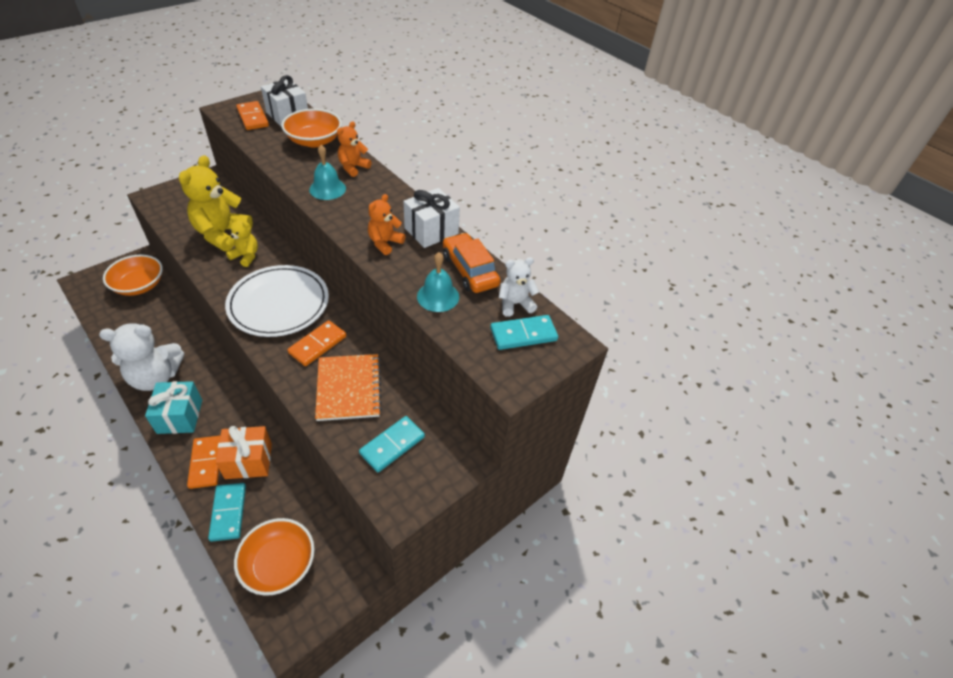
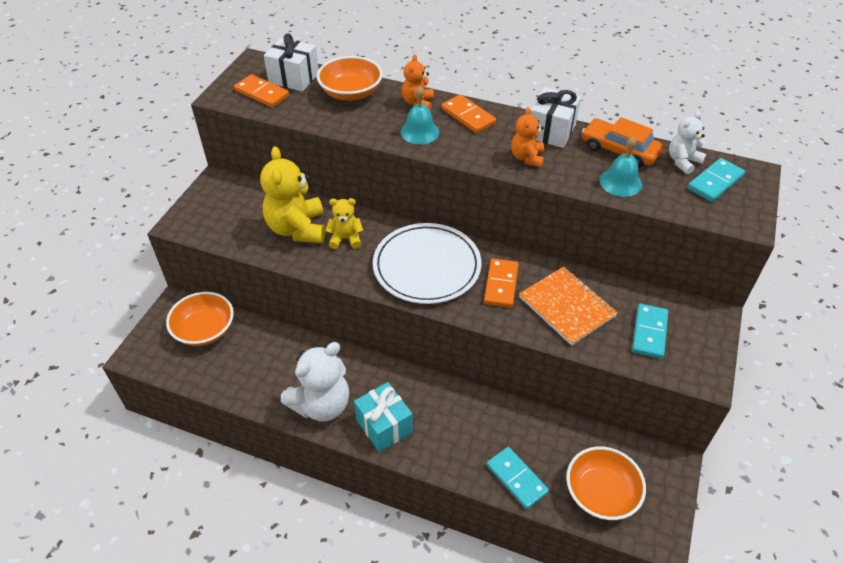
camera: 25 degrees left, 0 degrees up
orange domino [187,436,220,489] -> orange domino moved to [441,95,496,133]
orange gift [216,426,272,479] -> none

